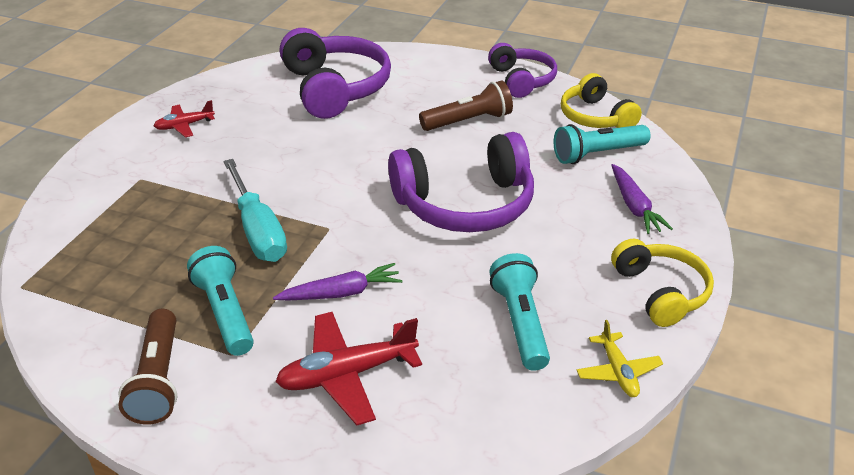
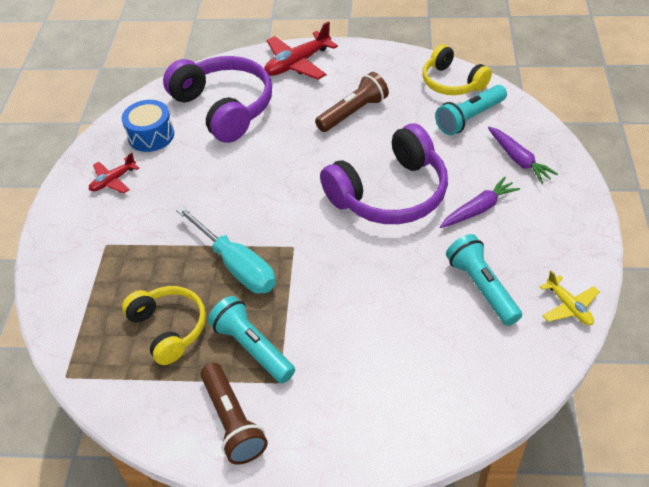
camera: 15 degrees left, 10 degrees up
purple carrot [273,263,402,300] -> purple carrot moved to [440,177,520,228]
red plane [275,312,422,425] -> red plane moved to [264,21,338,80]
purple headphones [488,43,557,98] -> none
yellow headphones [611,239,714,327] -> yellow headphones moved to [122,286,206,365]
none -> blue drum [122,100,174,152]

